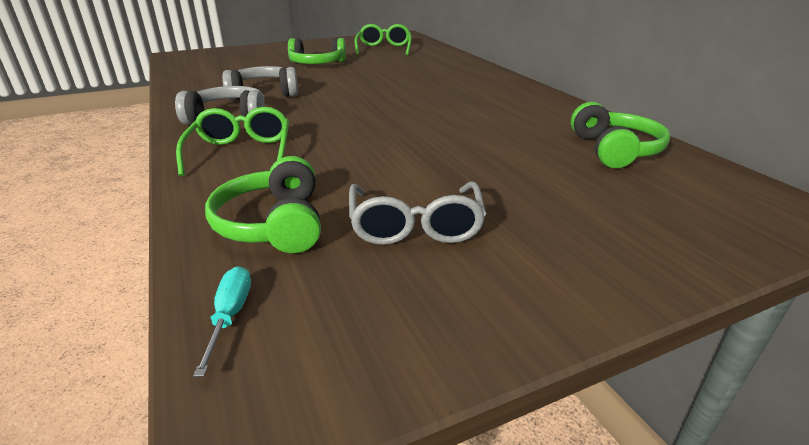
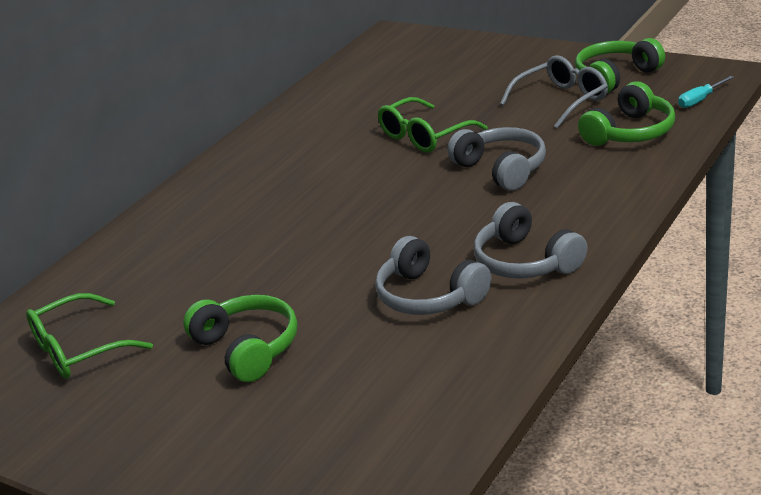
camera: 120 degrees left, 0 degrees up
green glasses [176,107,289,176] -> green glasses moved to [378,97,488,153]
green headphones [571,102,670,168] -> green headphones moved to [575,38,665,93]
none -> grey headphones [447,127,546,191]

